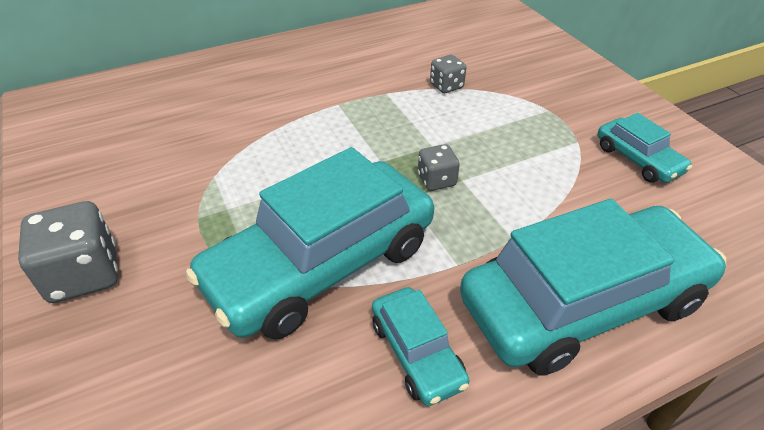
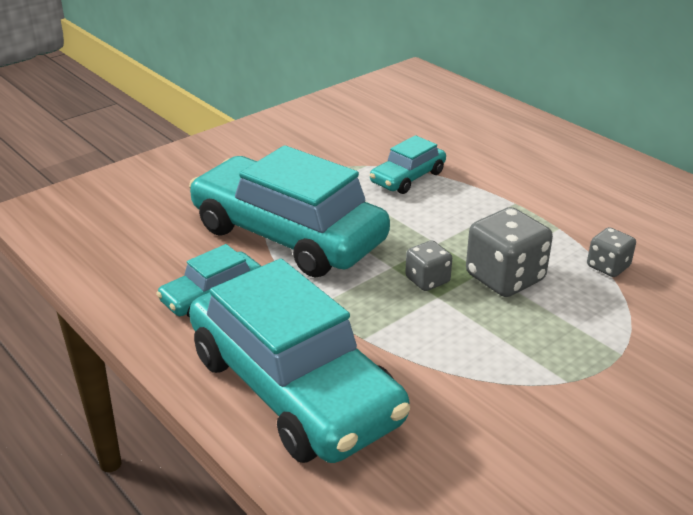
camera: 75 degrees right, 10 degrees down
grey dice [18,201,118,303] -> grey dice moved to [466,207,553,297]
turquoise car [598,113,692,183] -> turquoise car moved to [370,135,446,194]

